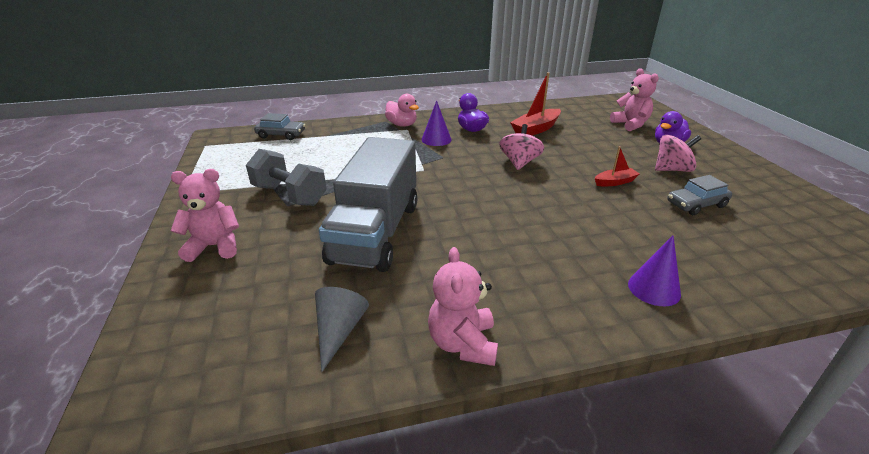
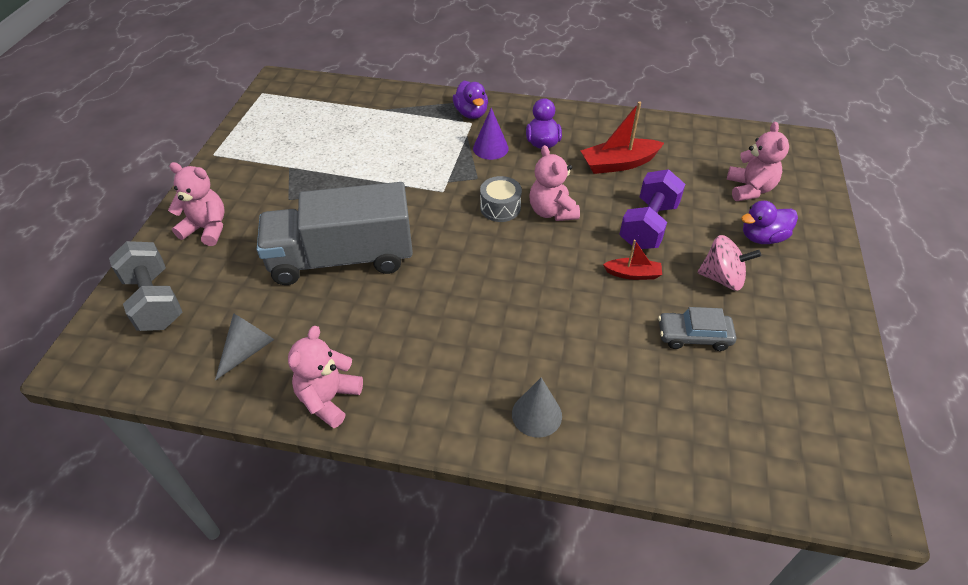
camera: 25 degrees right, 15 degrees up
grey dumbbell [246,149,327,206] -> grey dumbbell moved to [109,241,183,331]
grey car [254,113,305,140] -> none
grey truck [319,137,417,272] -> grey truck turned 45 degrees clockwise [257,182,413,285]
pink duck [385,94,419,127] -> purple duck [453,81,488,119]
pink spinning top [499,124,544,170] -> pink teddy bear [530,145,580,221]
purple cone [628,236,681,306] -> grey cone [512,377,562,438]
none -> grey drum [480,176,522,222]
none -> purple dumbbell [619,169,685,249]

